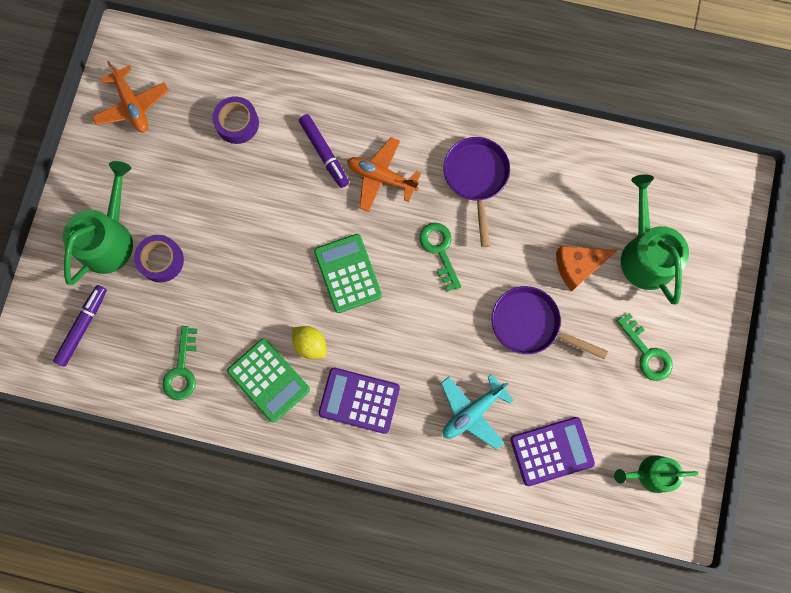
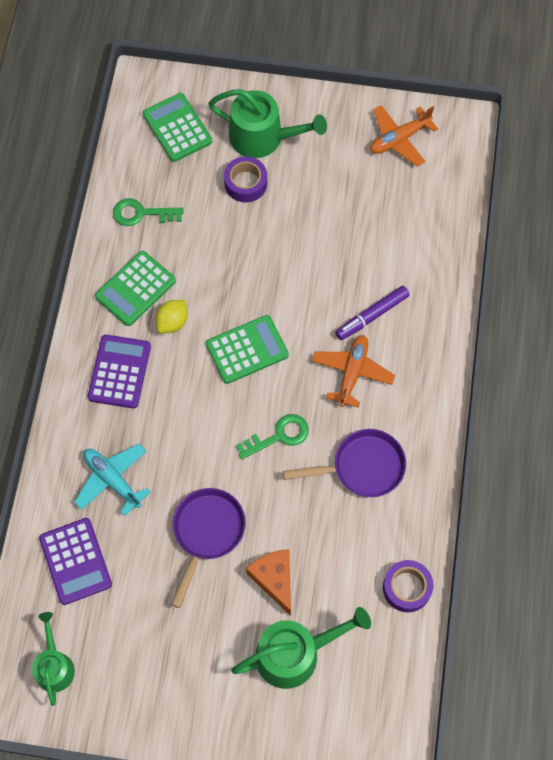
camera: 85 degrees right, 10 degrees down
purple marker [53,285,107,367] -> green calculator [143,93,212,162]
purple tape [212,96,259,144] -> purple tape moved to [383,560,434,613]
green key [616,313,673,381] -> none

